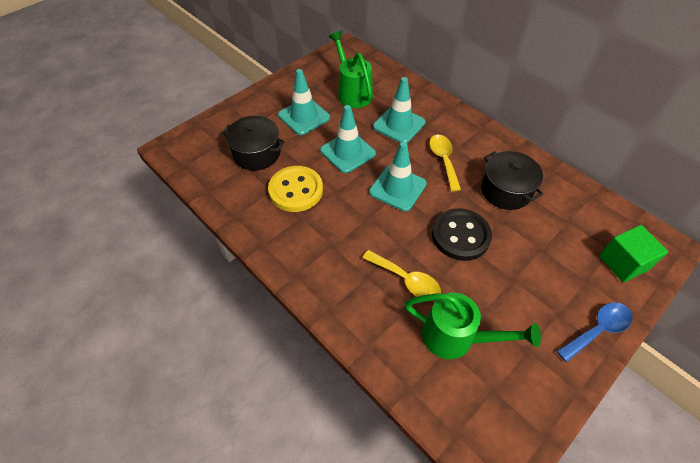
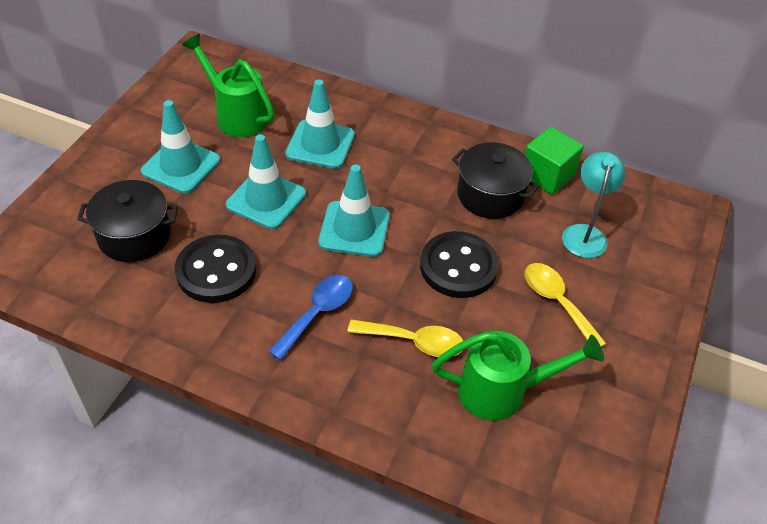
camera: 25 degrees left, 5 degrees down
yellow button [268,166,323,212] -> black button [175,235,256,303]
yellow spoon [429,135,461,192] -> yellow spoon moved to [525,263,607,347]
blue spoon [557,303,632,362] -> blue spoon moved to [268,275,353,360]
green cube [599,225,668,282] -> green cube moved to [525,127,584,195]
none -> turquoise lamp [562,152,626,258]

